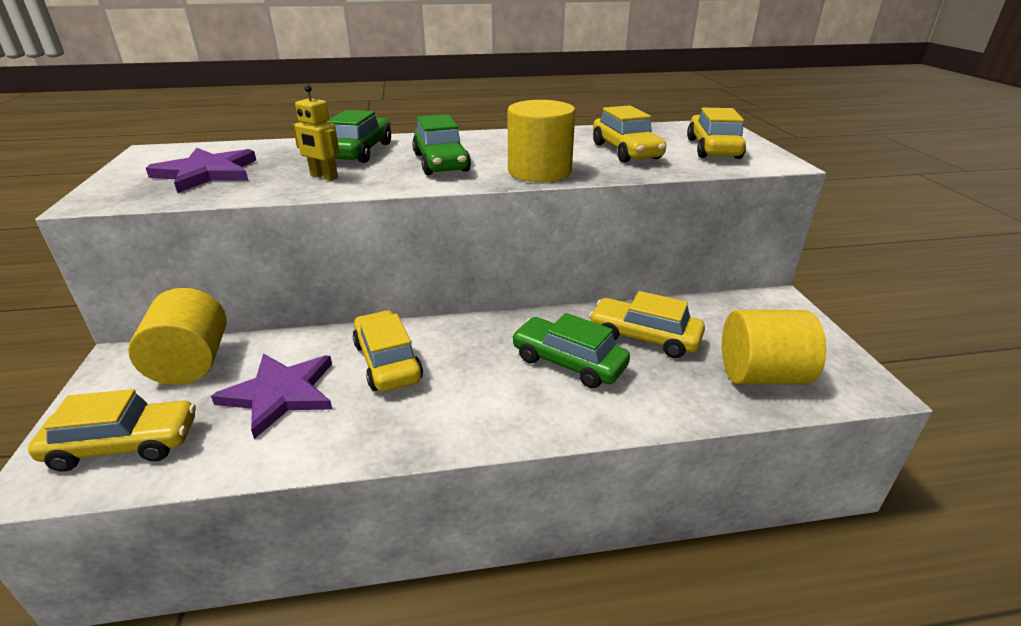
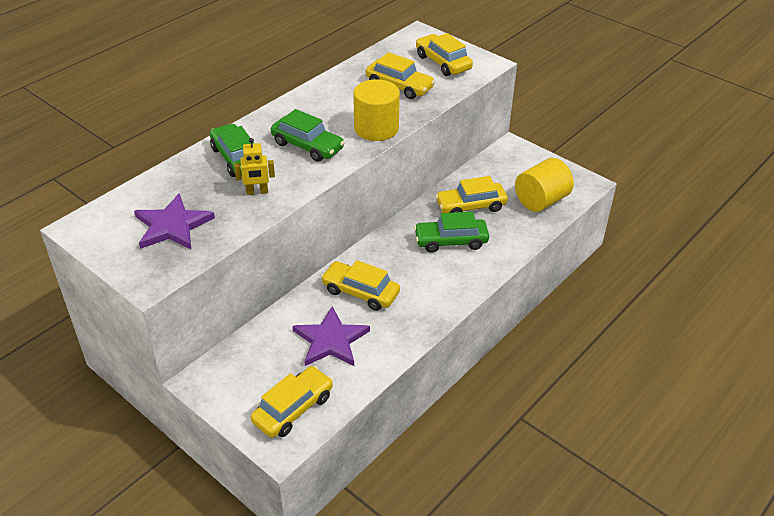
camera: 40 degrees left, 10 degrees up
yellow cylinder [128,288,226,385] -> none

